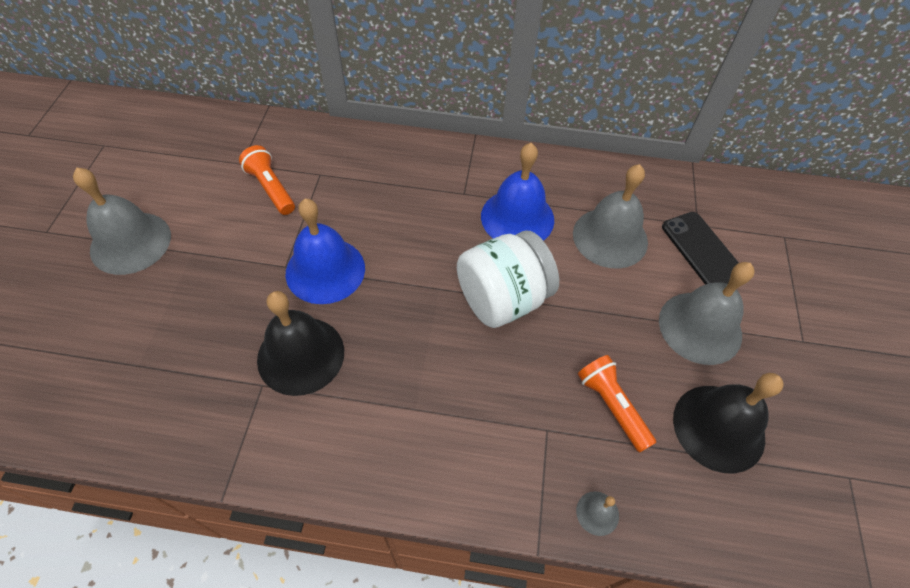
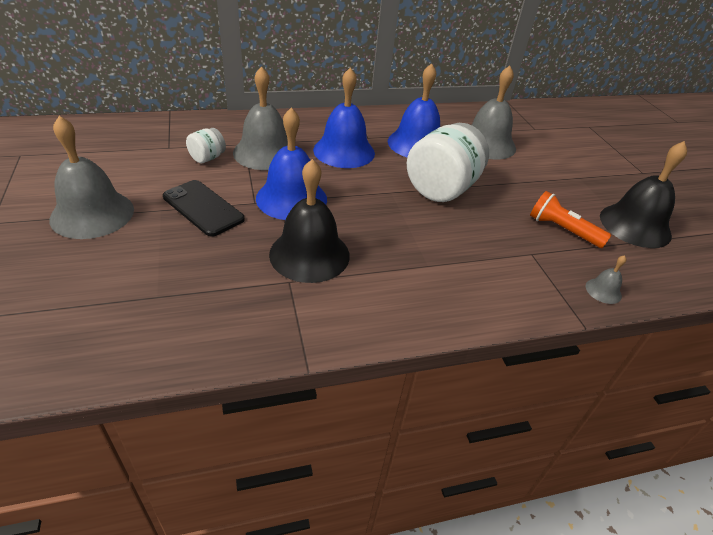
camera: 25 degrees left, 15 degrees down
orange flashlight [239,145,295,215] -> white jar [186,128,226,163]
grey bell [659,262,755,365] -> grey bell moved to [233,66,288,170]
black phone [662,212,739,285] -> black phone moved to [163,180,245,237]
none -> blue bell [313,67,375,168]

